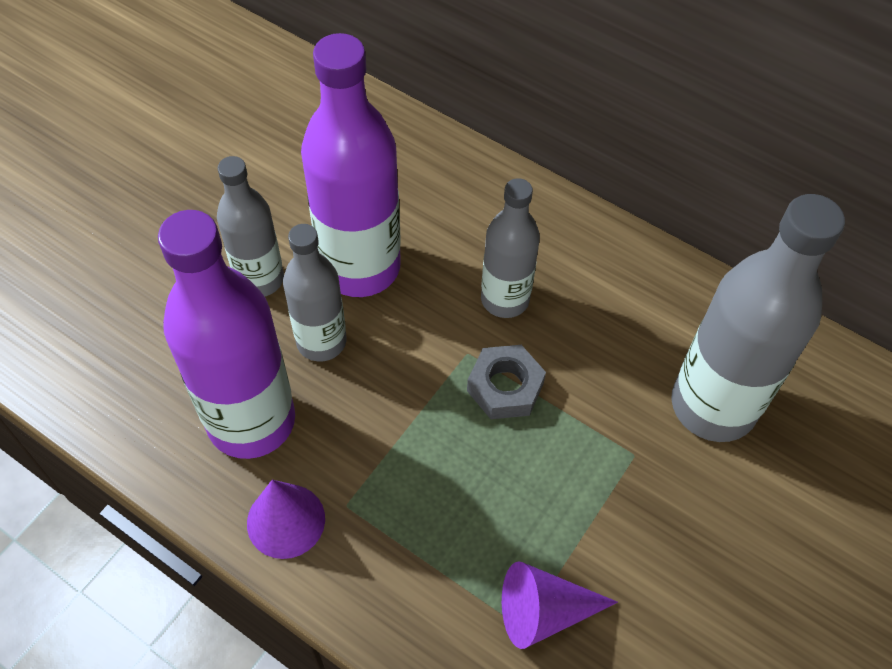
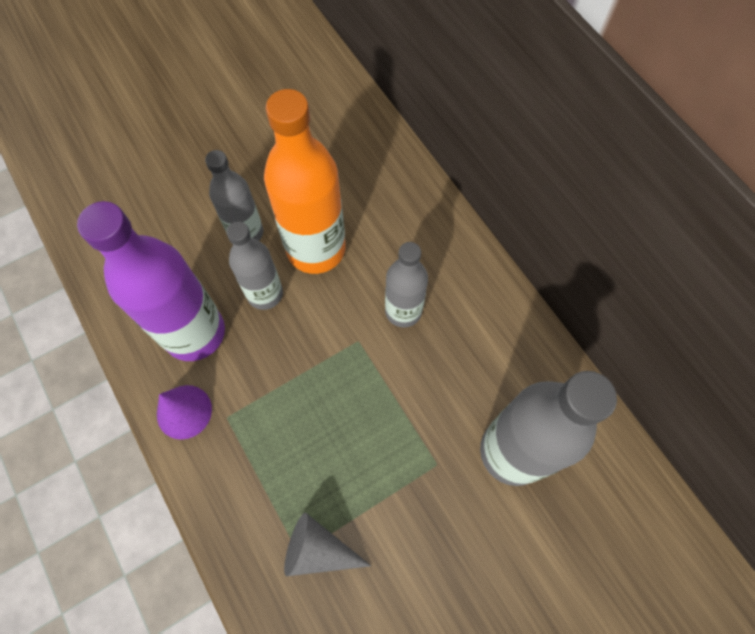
camera: 25 degrees right, 10 degrees up
purple bottle [301,33,401,297] -> orange bottle [264,89,345,274]
grey nut [467,345,546,419] -> none
purple cone [502,561,618,649] -> grey cone [284,513,371,576]

